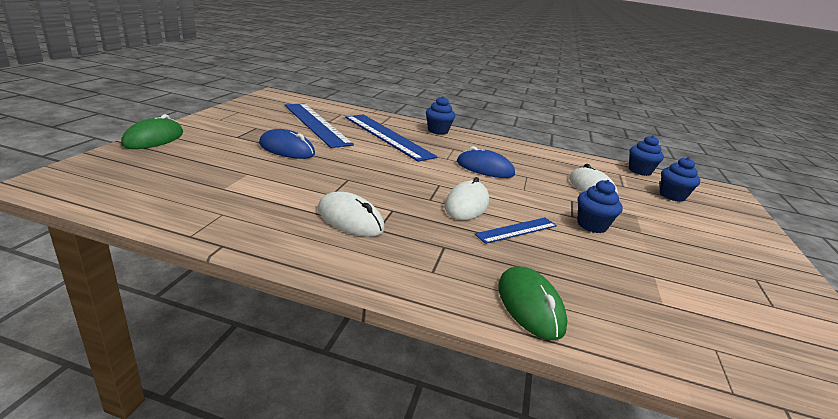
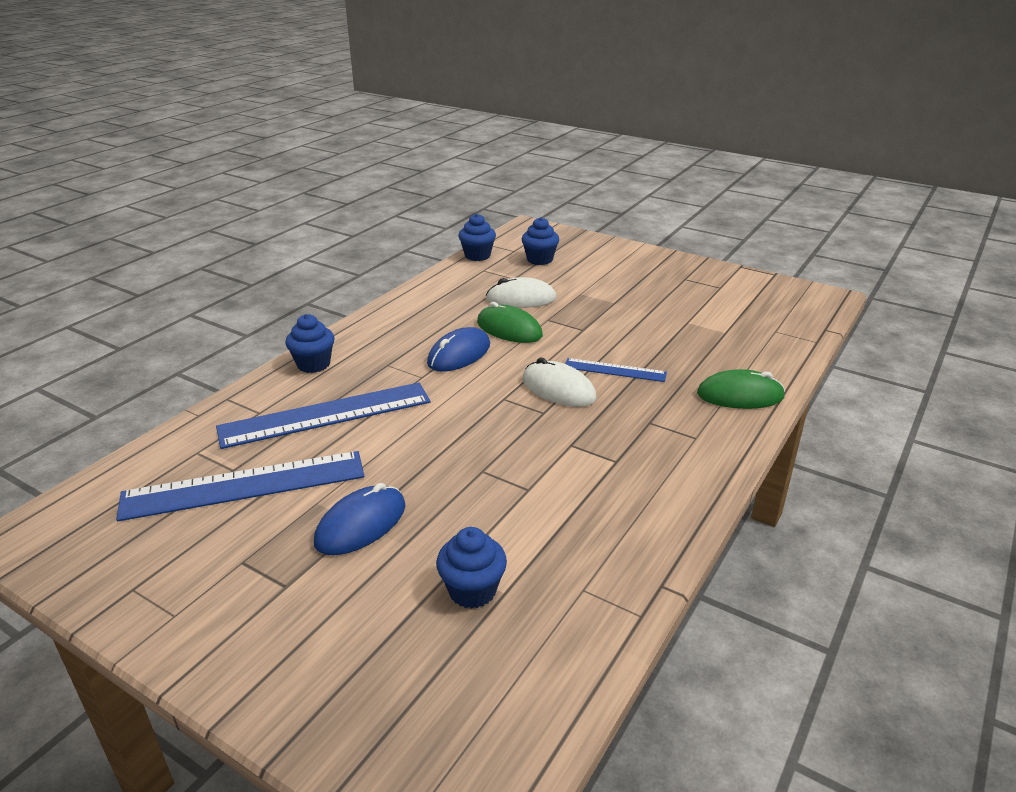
camera: 70 degrees left, 5 degrees up
green mouse [121,114,183,149] -> green mouse moved to [477,302,543,343]
white mouse [318,192,385,237] -> none
blue ruler [475,218,557,244] -> blue ruler turned 60 degrees counterclockwise [565,358,667,382]
blue cupcake [577,180,623,233] -> blue cupcake moved to [436,527,507,609]

